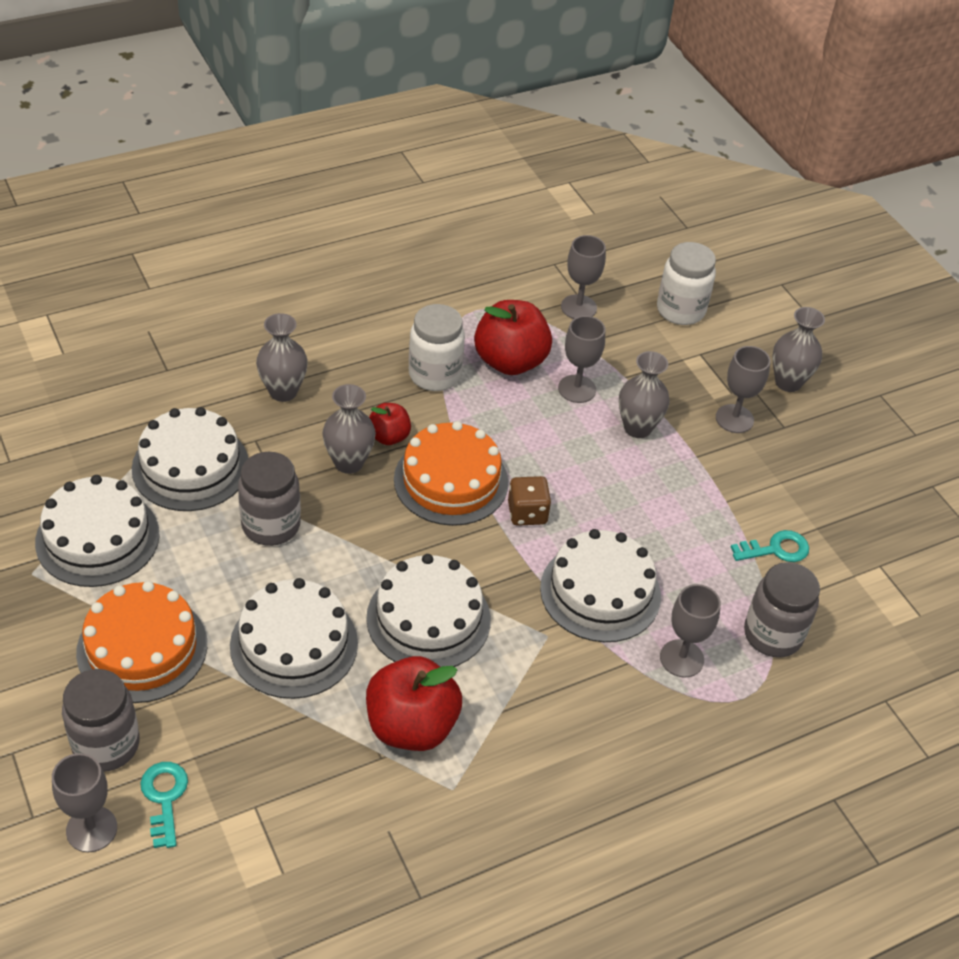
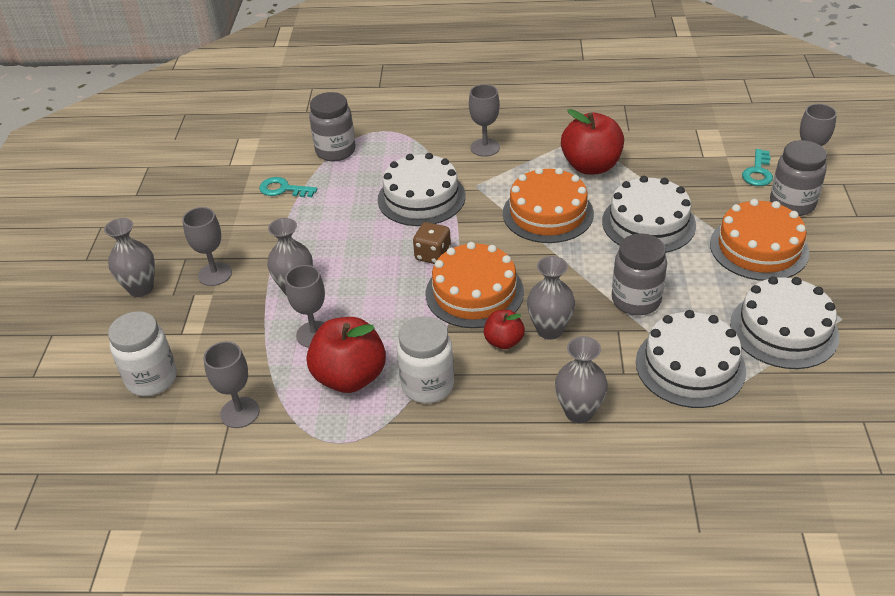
camera: 145 degrees left, 5 degrees down
white cake [366,554,491,667] -> orange cake [503,167,594,243]
grey goblet [660,584,721,678] -> grey goblet moved to [469,84,500,157]

